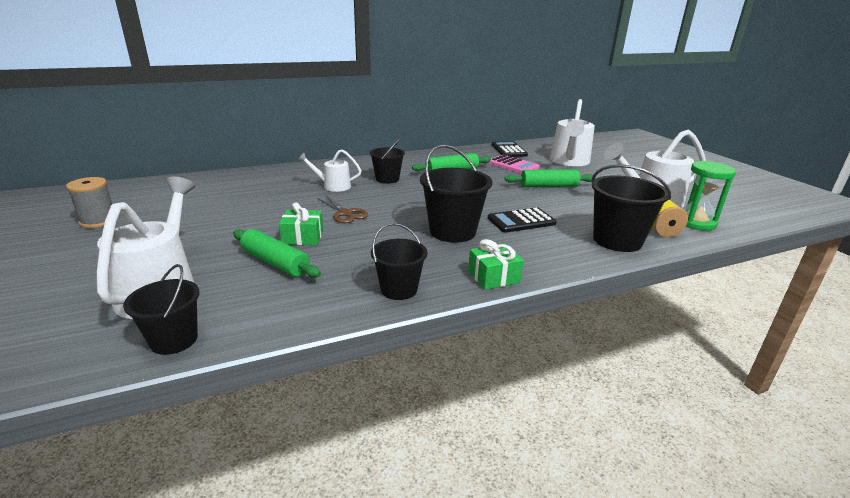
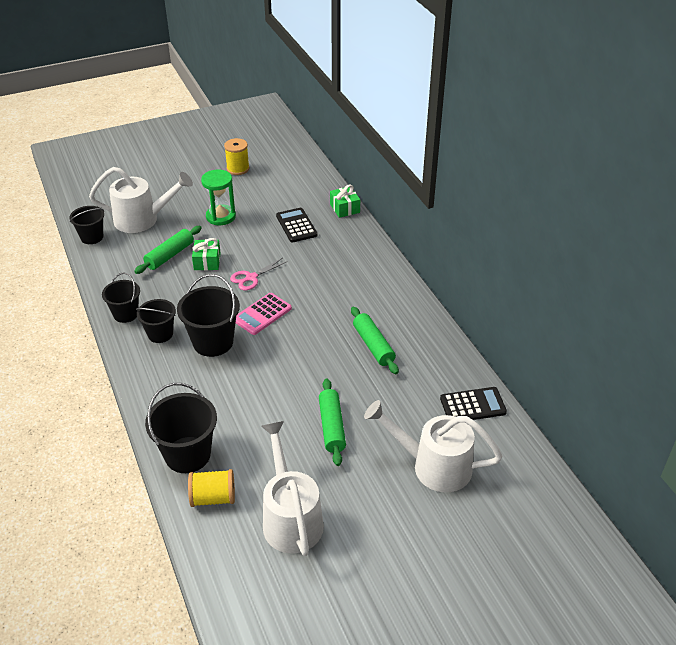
camera: 90 degrees right, 15 degrees up
grey spool [66,177,112,228] -> yellow spool [224,138,249,175]
white watering can [298,149,362,192] -> none
brown scissors [317,195,368,223] -> pink scissors [230,258,288,290]
black bucket [369,138,405,184] -> black bucket moved to [136,299,176,343]
green gift [468,239,524,290] -> green gift moved to [330,185,360,218]
pink calculator [488,155,540,173] -> pink calculator moved to [236,293,292,335]
black calculator [488,207,557,233] -> black calculator moved to [276,208,318,243]
green hourglass [684,161,736,231] -> green hourglass moved to [201,170,236,225]

